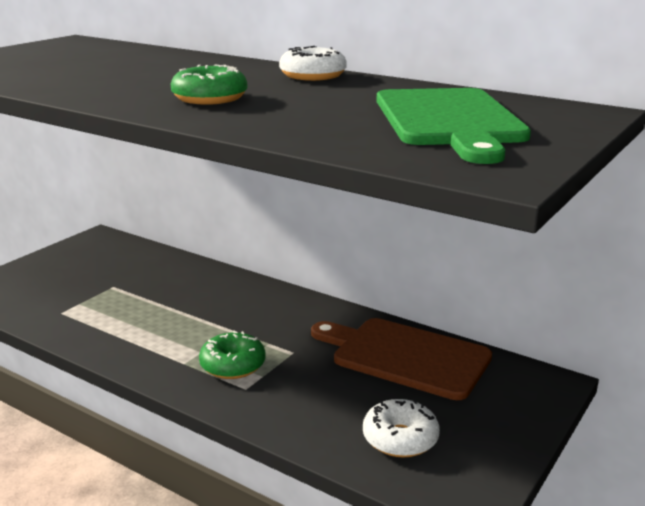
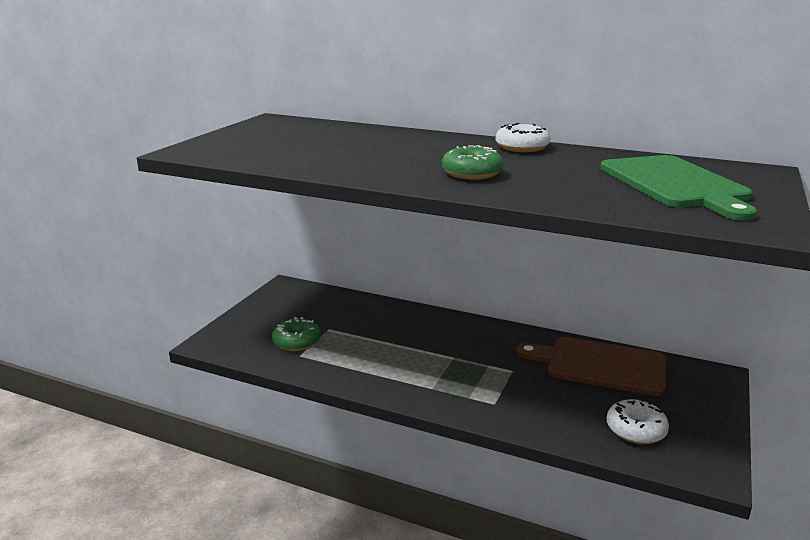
camera: 10 degrees left, 0 degrees up
green donut [199,331,266,379] -> green donut moved to [272,317,321,351]

